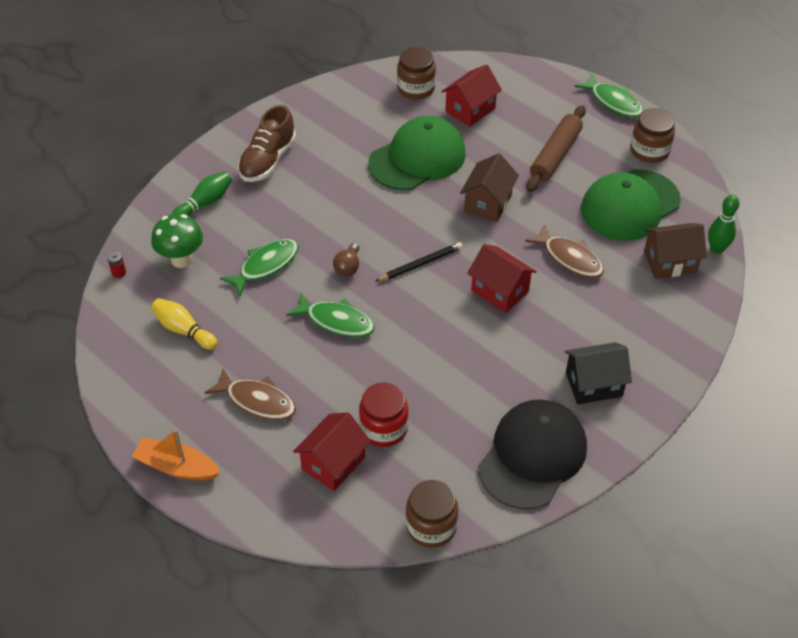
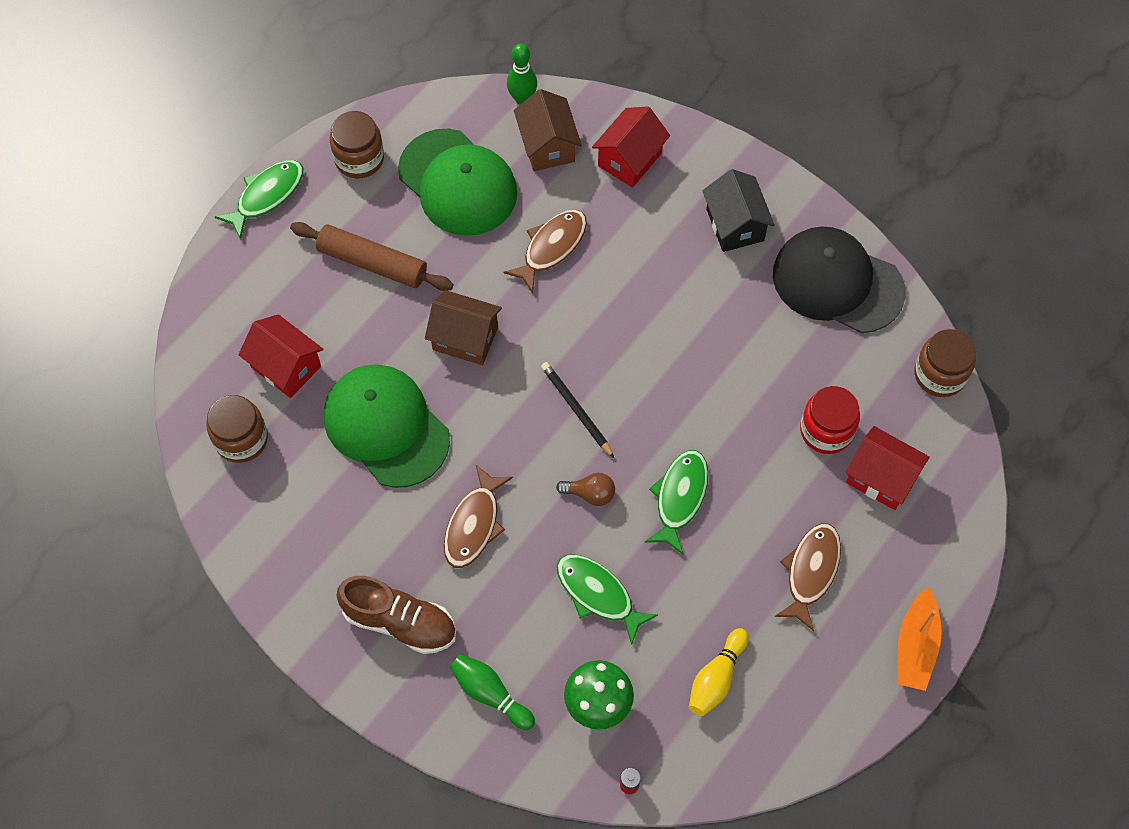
camera: 95 degrees left, 15 degrees up
red house [467,244,537,313] -> red house moved to [592,106,670,188]
none -> brown fish [444,465,513,568]

